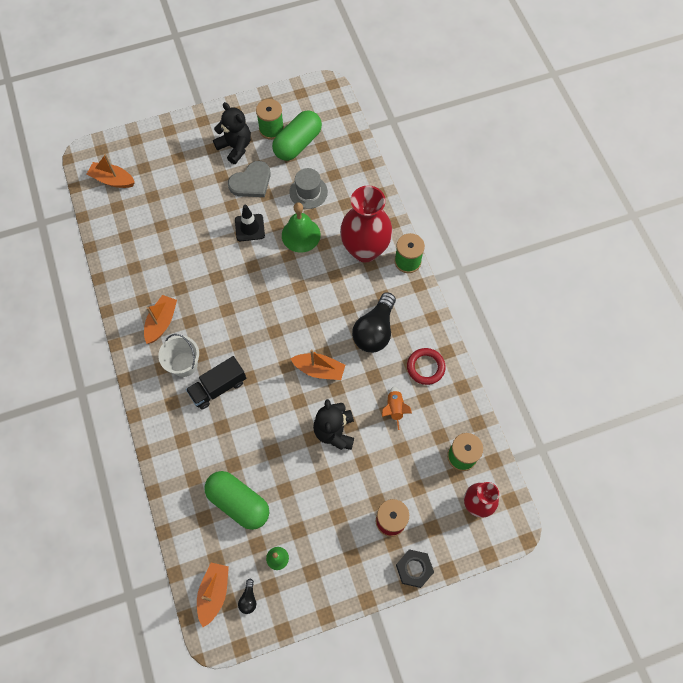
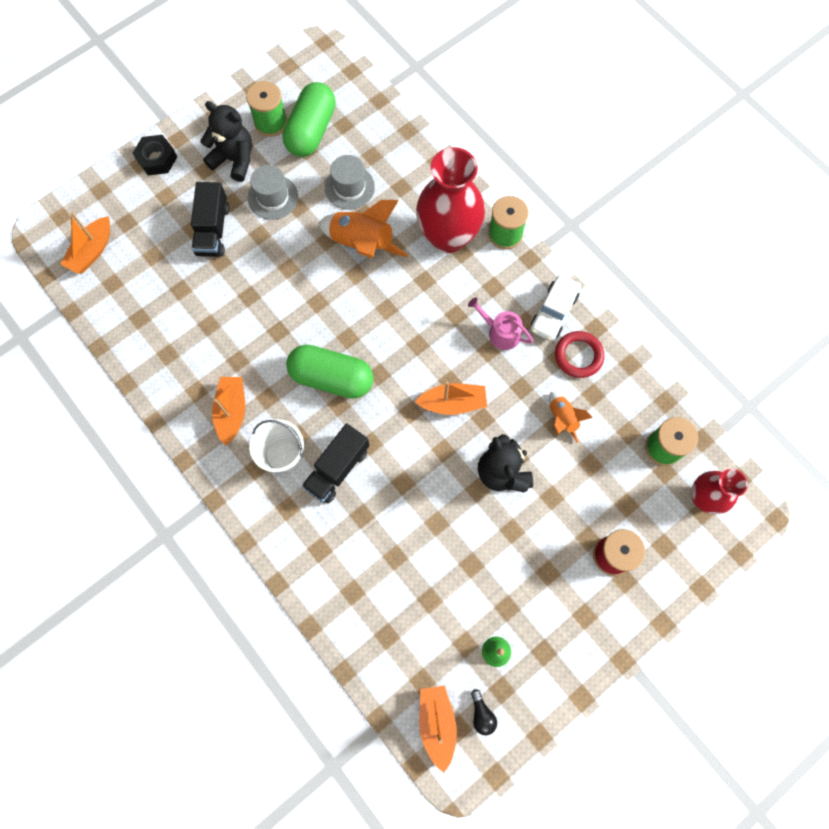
camera: 20 degrees left, 5 degrees up
orange boat [87,154,135,188] -> orange boat turned 60 degrees counterclockwise [60,212,110,274]
green capsule [204,471,269,530] -> green capsule moved to [286,345,374,399]
grey heart [228,161,271,197] -> grey hat [248,165,298,220]
black traffic cone [235,205,265,241] -> none
green bell [282,202,321,253] -> orange rocket [318,200,408,258]
black light bulb [352,292,396,352] -> pink watering can [468,298,533,350]
black nut [396,549,434,588] -> black nut moved to [133,135,177,175]
none -> black truck [191,182,229,257]
none -> white car [531,275,581,341]

